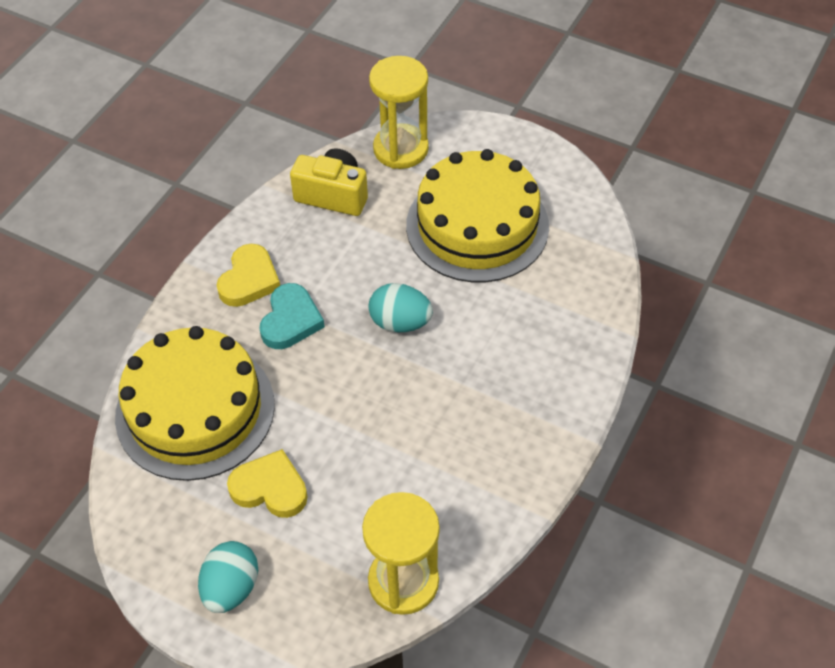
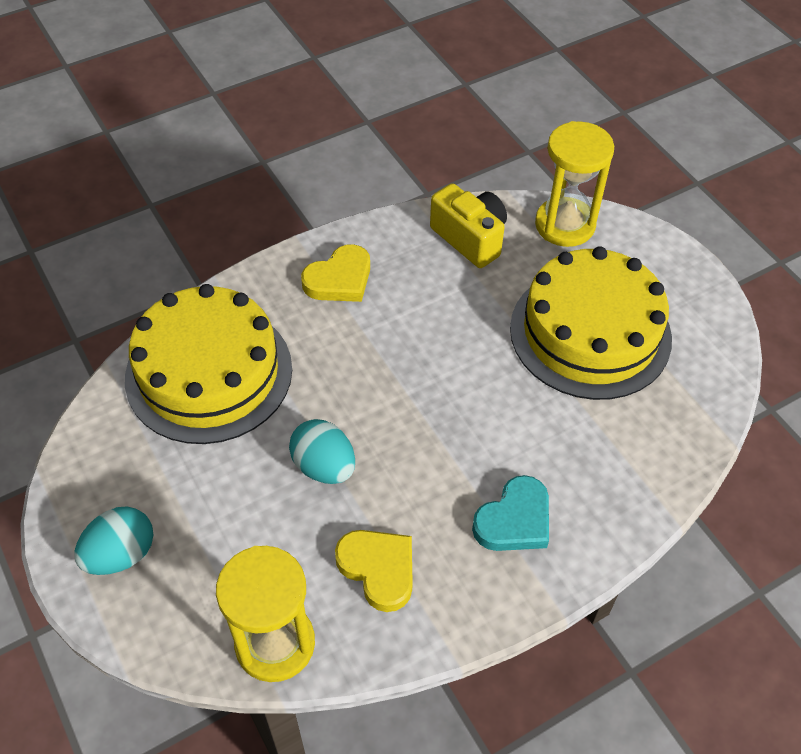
camera: 30 degrees right, 0 degrees up
yellow heart [227,449,308,518] -> yellow heart moved to [335,530,413,612]
turquoise heart [260,283,325,349] -> turquoise heart moved to [472,475,549,551]
turquoise egg [368,283,433,332] -> turquoise egg moved to [289,419,355,484]

